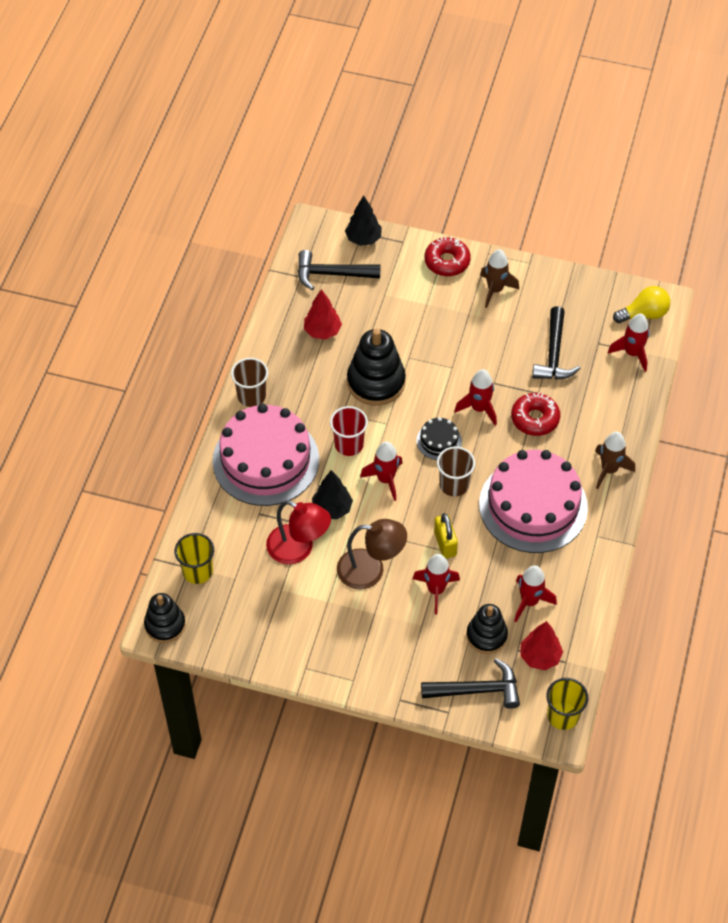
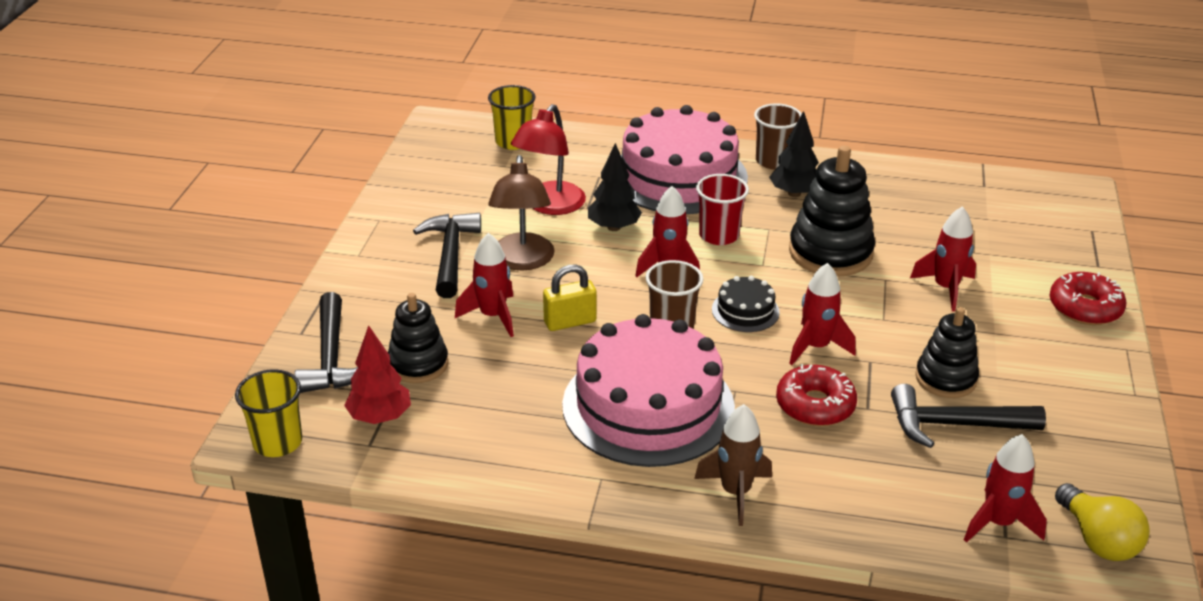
camera: 85 degrees right, 20 degrees down
black stacking toy [144,593,186,643] -> black stacking toy moved to [915,307,979,398]
black hammer [298,250,381,290] -> black hammer moved to [413,213,481,298]
red tree [304,289,342,340] -> none
black tree [345,195,382,246] -> black tree moved to [769,111,819,197]
brown rocket [480,249,519,308] -> none
red rocket [514,565,557,622] -> red rocket moved to [910,206,976,311]

